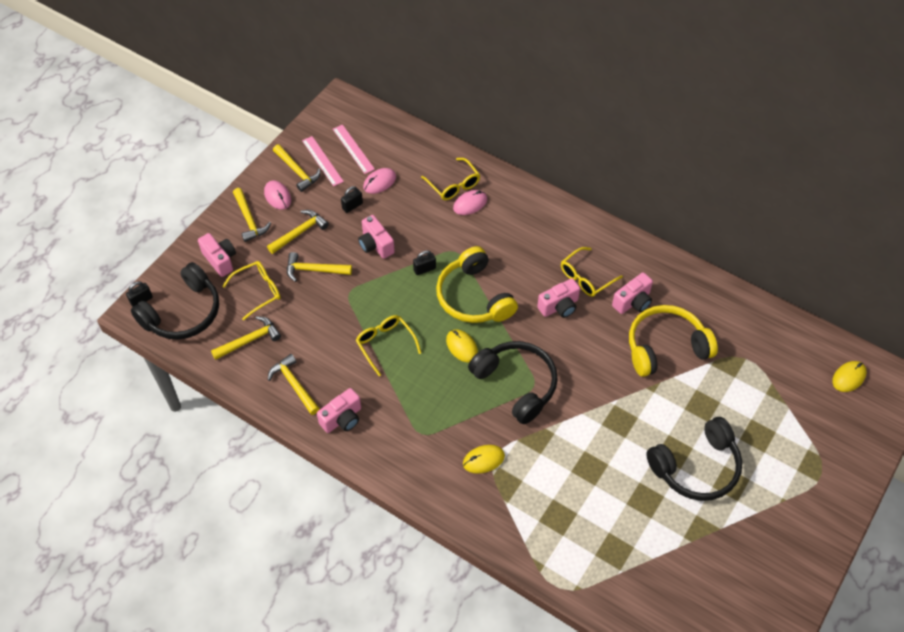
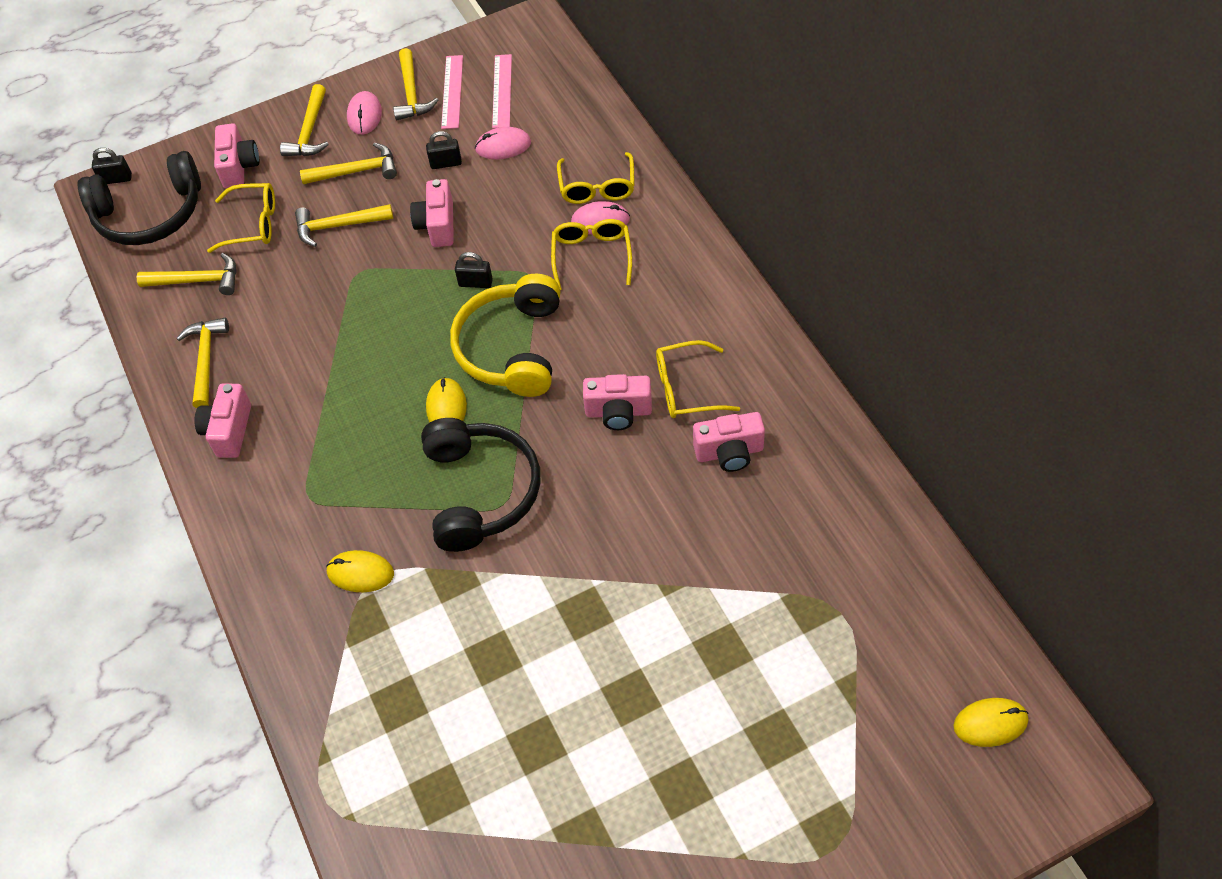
camera: 35 degrees right, 0 degrees up
yellow hammer [287,252,352,282] -> yellow hammer turned 45 degrees counterclockwise [295,204,393,247]
pink camera [317,388,361,433] -> pink camera turned 105 degrees clockwise [194,383,251,458]
yellow glasses [356,315,421,376] -> yellow glasses moved to [551,219,632,290]
yellow headphones [629,305,718,377] -> none
black headphones [646,417,742,501] -> none

